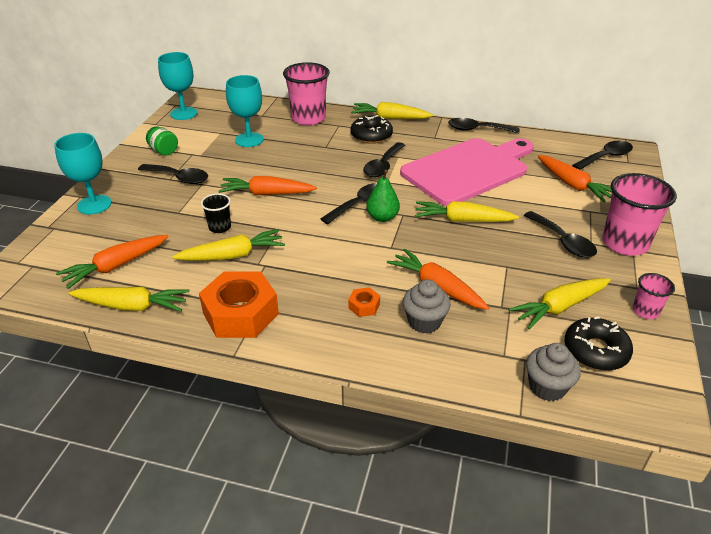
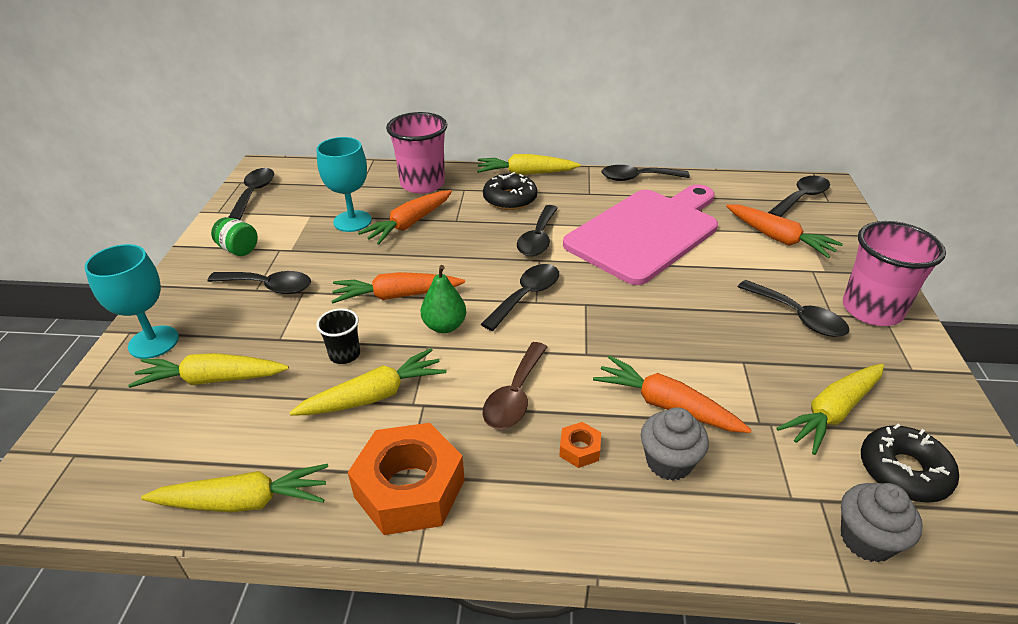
camera: 10 degrees left, 0 degrees up
orange carrot [56,235,169,289] -> orange carrot moved to [358,190,452,245]
turquoise goblet [158,52,197,120] -> black spoon [228,168,274,220]
green pear [366,170,400,222] -> green pear moved to [421,265,466,333]
yellow carrot [415,201,519,222] -> yellow carrot moved to [128,353,289,388]
pink cup [633,273,675,319] -> none
none -> brown spoon [483,342,547,429]

